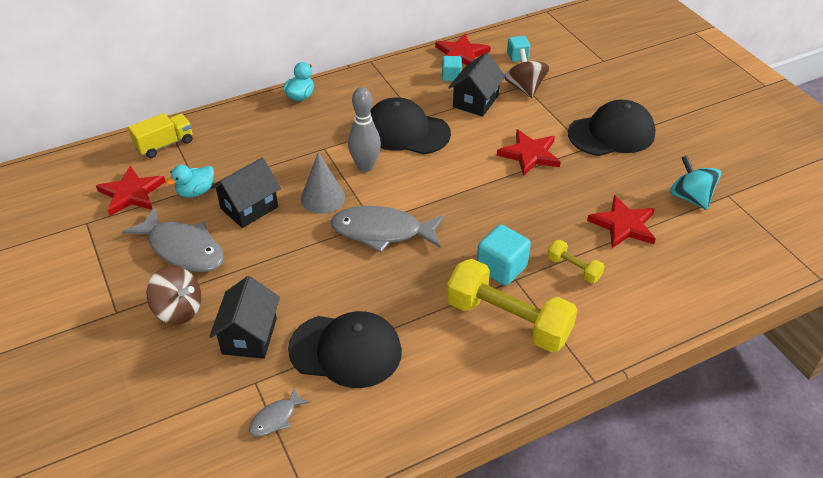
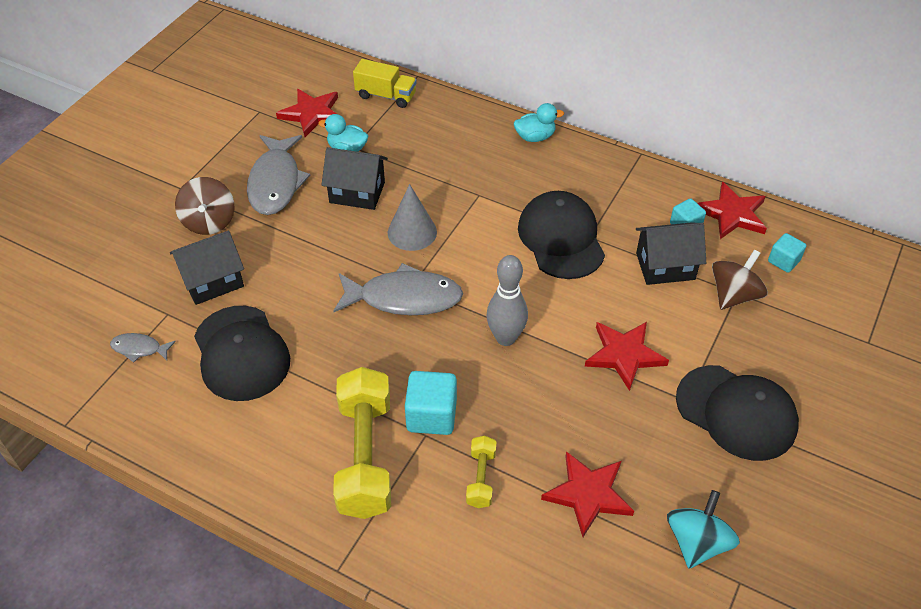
camera: 55 degrees right, 5 degrees up
grey fish [330,206,444,252] -> grey fish turned 120 degrees clockwise [333,263,463,315]
grey bowling pin [348,87,381,172] -> grey bowling pin moved to [486,255,528,346]

